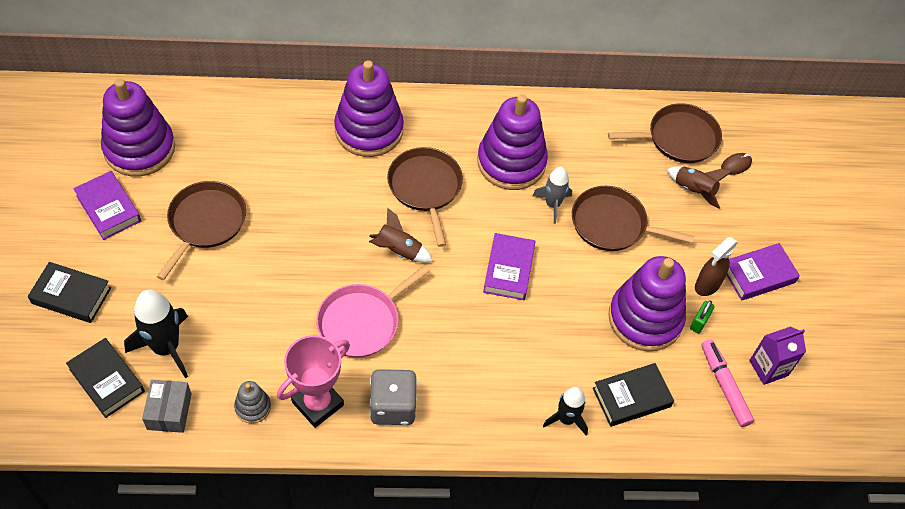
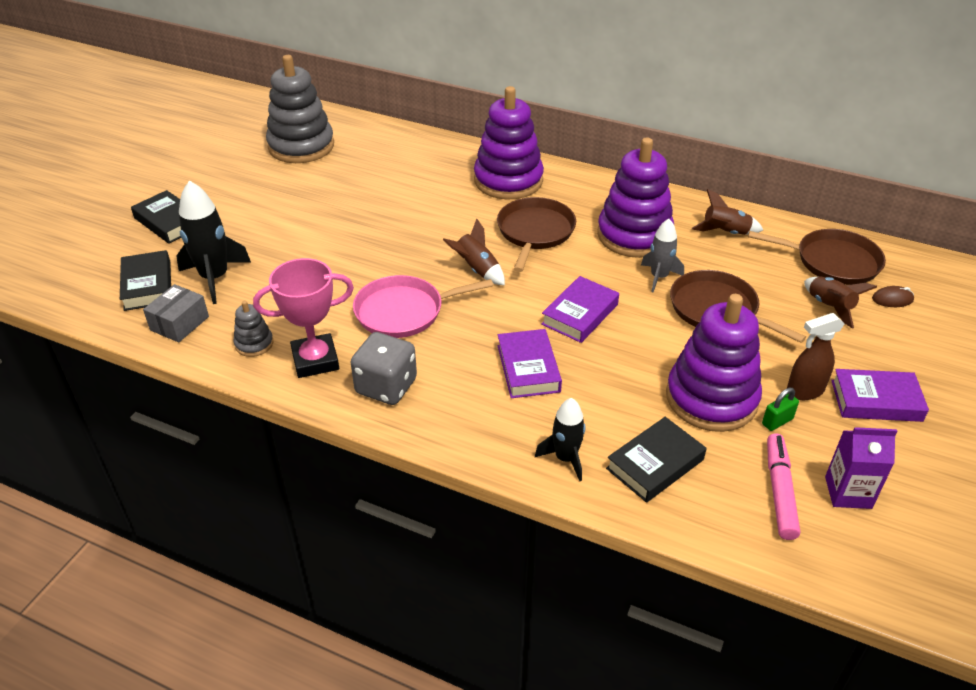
camera: 30 degrees right, 15 degrees down
purple book [73,171,141,240] -> purple book moved to [498,329,562,398]
purple stacking toy [101,79,175,177] -> grey stacking toy [266,55,334,163]
brown pan [156,181,246,280] -> none
black book [593,363,674,427] -> black book turned 45 degrees counterclockwise [606,417,706,503]
none -> brown rocket [692,189,763,235]

